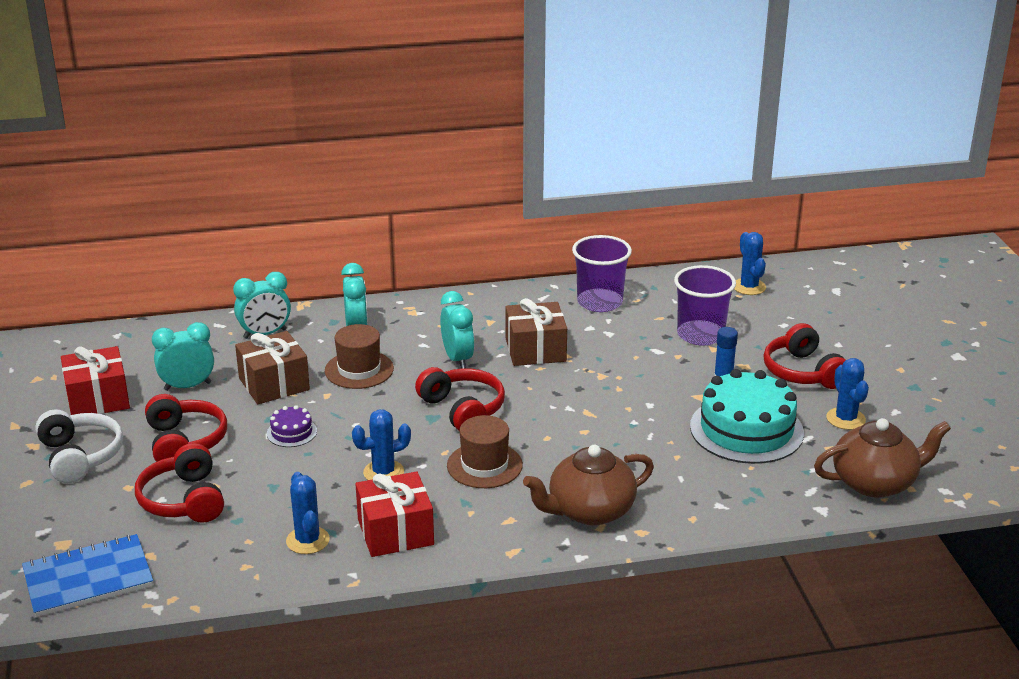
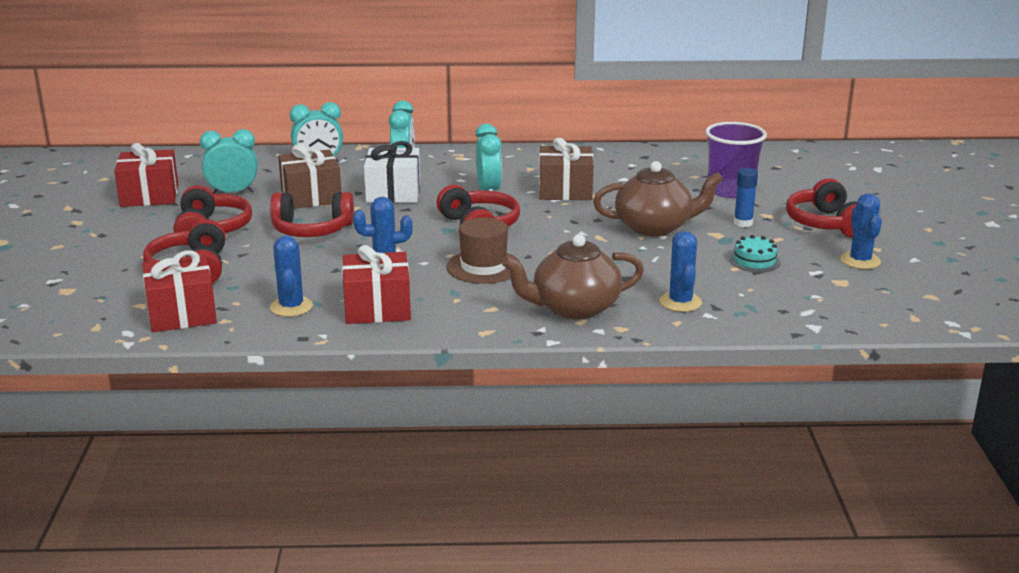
camera: 10 degrees right, 5 degrees down
blue notebook [22,534,153,617] -> none
white headphones [35,409,123,483] -> none
purple cake [267,405,317,447] -> red headphones [270,192,354,237]
brown hat [325,324,394,389] -> white gift [364,141,420,203]
purple cup [572,235,632,312] -> none
turquoise cake [690,369,804,464] -> turquoise cake [729,235,781,272], size x0.44
blue cactus [734,232,766,295] -> blue cactus moved to [659,231,702,312]
brown teapot [814,418,951,498] -> brown teapot moved to [593,161,723,236]
none -> red gift [142,250,217,332]

